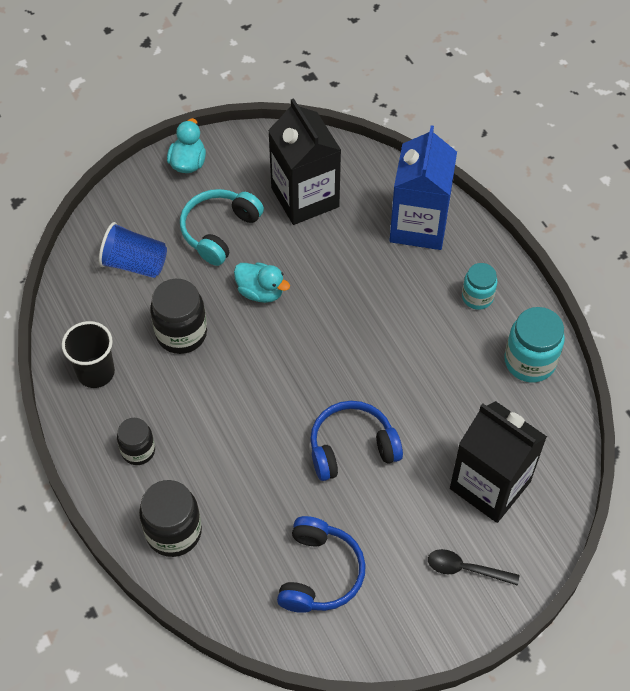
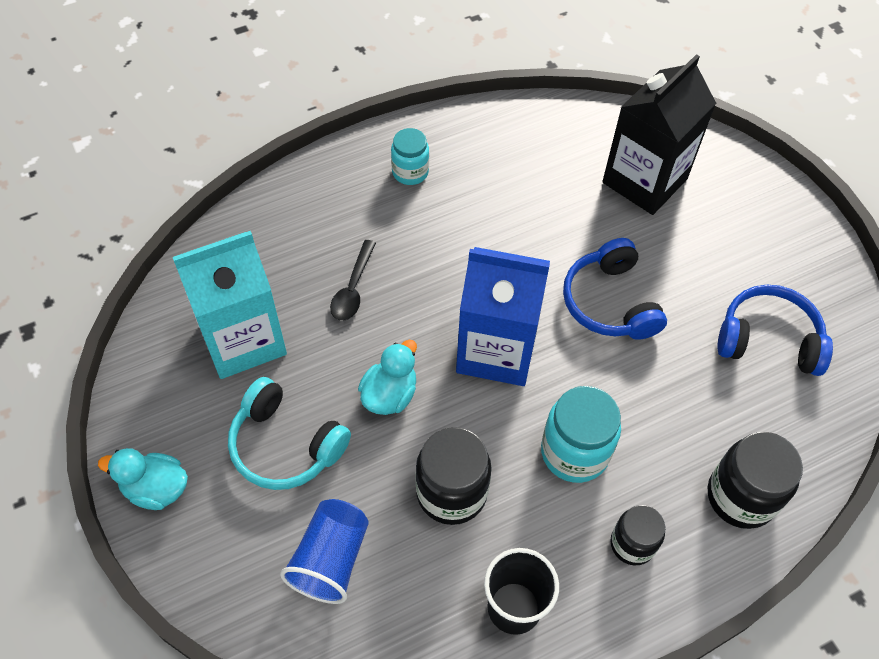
camera: 90 degrees left, 0 degrees up
black carton [268,98,341,225] -> turquoise carton [173,231,287,379]
blue carton [389,125,457,250] -> blue carton moved to [456,247,550,386]
black spoon [428,549,519,586] -> black spoon moved to [330,240,376,321]
turquoise jar [504,307,565,382] -> turquoise jar moved to [541,386,621,483]

